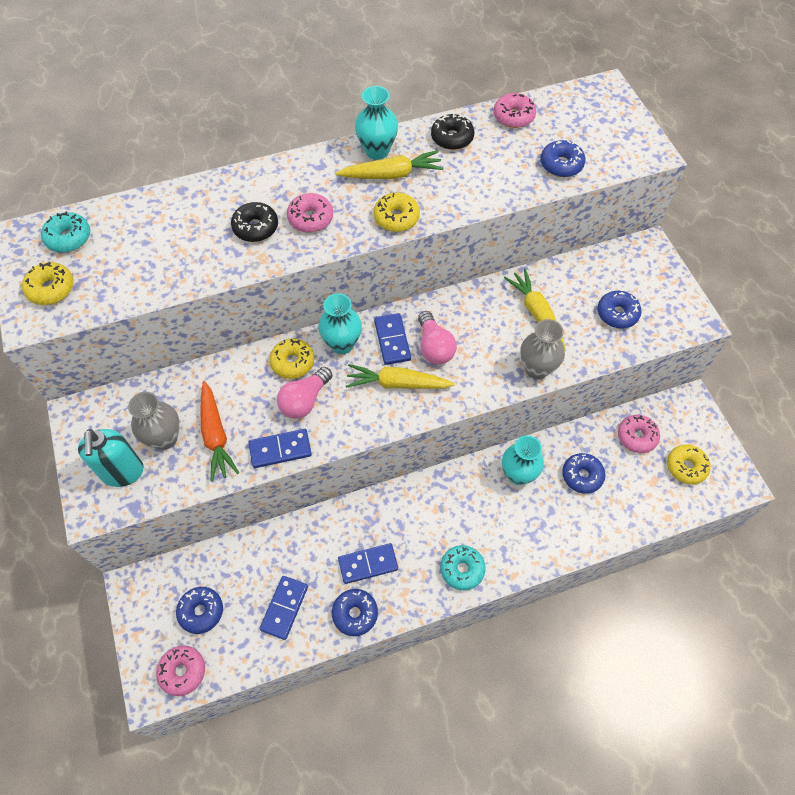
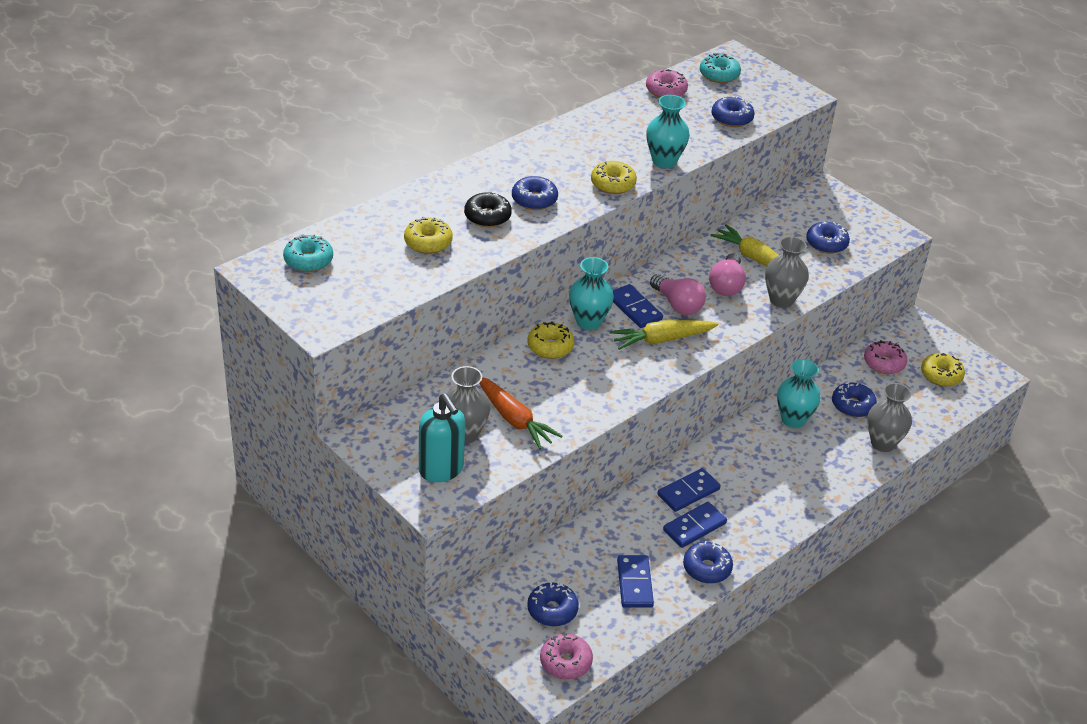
camera: 25 degrees left, 20 degrees down
yellow donut [22,262,74,305] -> yellow donut moved to [404,217,453,254]
blue domino [249,429,312,468] -> blue domino moved to [657,468,721,512]
pink light bulb [277,367,332,419] -> pink light bulb moved to [709,253,746,296]
pink donut [287,193,333,233] -> blue donut [512,176,558,210]
yellow carrot [336,150,444,179] -> none
turquoise vase [355,86,398,160] -> turquoise vase moved to [646,95,690,168]
black donut [431,113,474,150] -> none
turquoise donut [440,545,486,591] -> turquoise donut moved to [700,53,741,83]
none -> grey vase [867,383,912,452]

